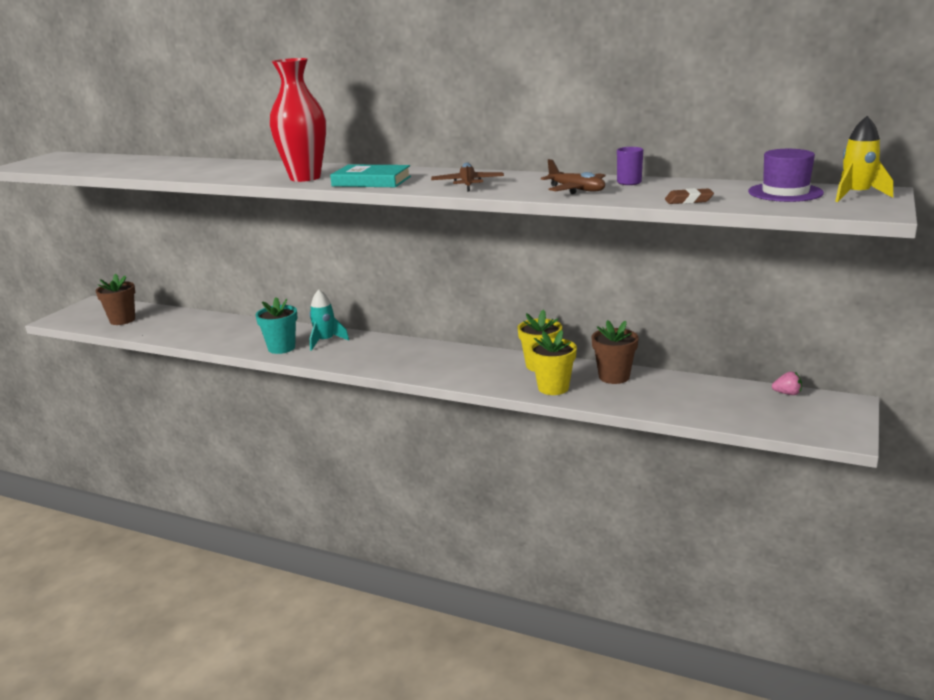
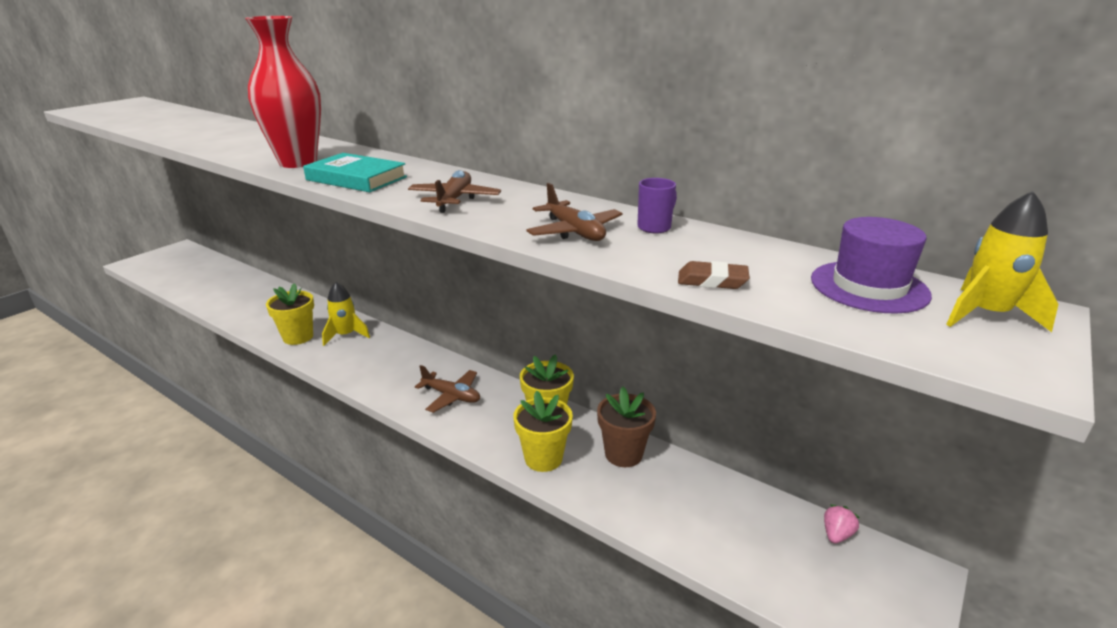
camera: 10 degrees right, 5 degrees up
brown flower pot [95,274,135,325] -> none
turquoise flower pot [255,297,297,354] -> yellow flower pot [266,283,314,345]
turquoise rocket [309,290,349,351] -> yellow rocket [322,282,370,346]
pink strawberry [772,372,802,395] -> pink strawberry turned 75 degrees counterclockwise [824,505,860,543]
none -> brown plane [415,365,480,413]

